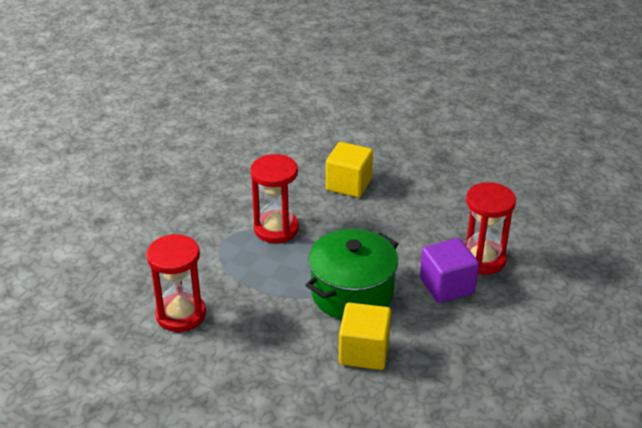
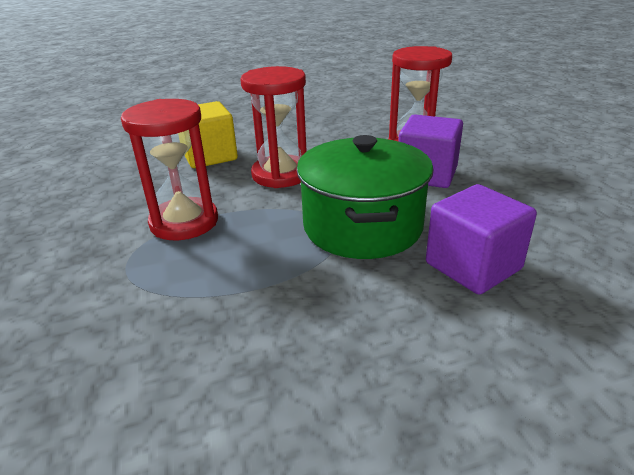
camera: 45 degrees left, 5 degrees down
red hourglass [146,234,206,332] -> red hourglass moved to [240,66,307,188]
yellow cube [339,302,391,370] -> purple cube [426,184,537,295]

